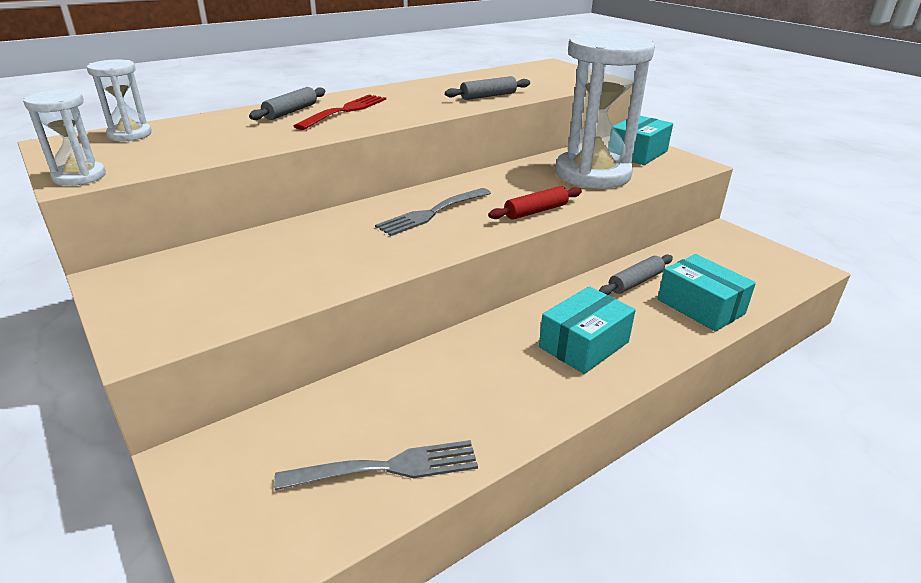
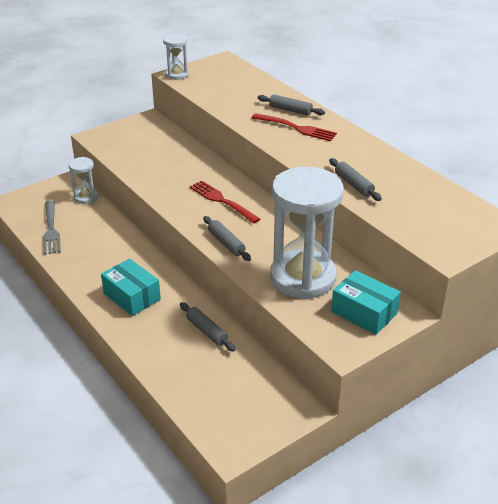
camera: 90 degrees right, 5 degrees up
white hourglass [87,60,152,141] -> white hourglass moved to [68,157,98,204]
grey fork [375,188,491,236] -> red fork [189,180,260,224]
red rolling pin [488,186,582,220] -> grey rolling pin [203,216,251,261]
turquoise box [657,254,756,331] -> none

